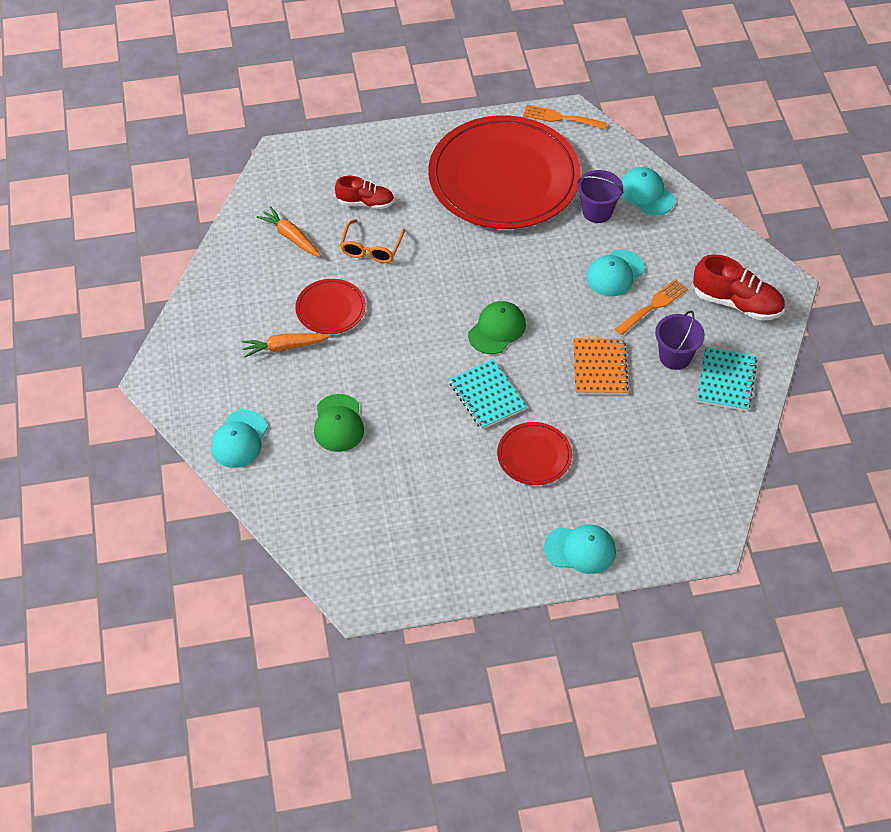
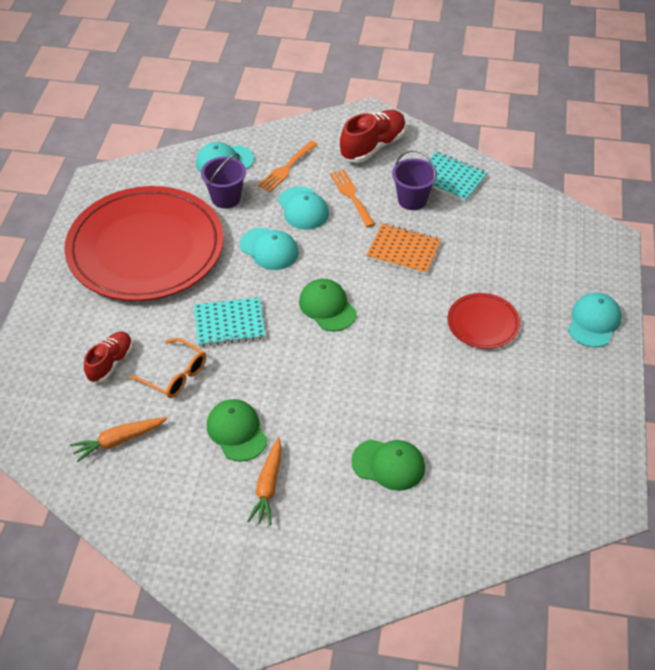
camera: 70 degrees left, 5 degrees down
turquoise cap [211,410,268,468] -> turquoise cap moved to [240,228,299,270]
red plate [295,279,366,334] -> green cap [207,399,267,461]
turquoise notebook [449,359,527,429] -> turquoise notebook moved to [194,297,265,347]
orange fork [523,105,607,130] -> orange fork moved to [258,141,318,192]

